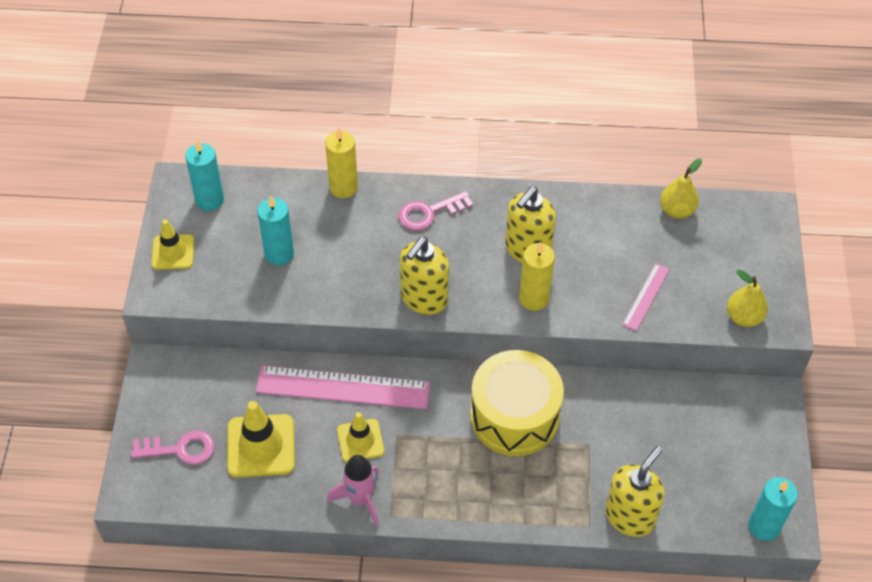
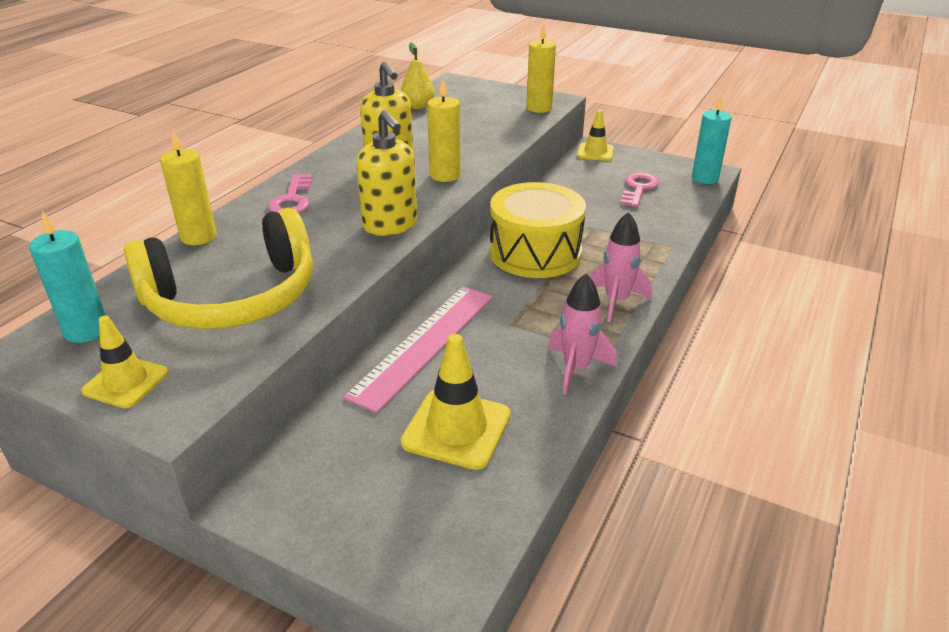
camera: 65 degrees left, 20 degrees down
pink key [131,430,215,465] -> pink key moved to [620,172,659,207]
turquoise candle [257,195,294,266] -> yellow headphones [124,208,313,329]
yellow traffic cone [337,412,384,462] -> yellow traffic cone moved to [577,110,614,161]
yellow soap dispenser [605,446,665,537] -> none
pink ruler [622,263,670,331] -> none
yellow pear [727,270,768,327] -> yellow candle [527,23,556,113]
none -> pink rocket [591,212,652,322]

